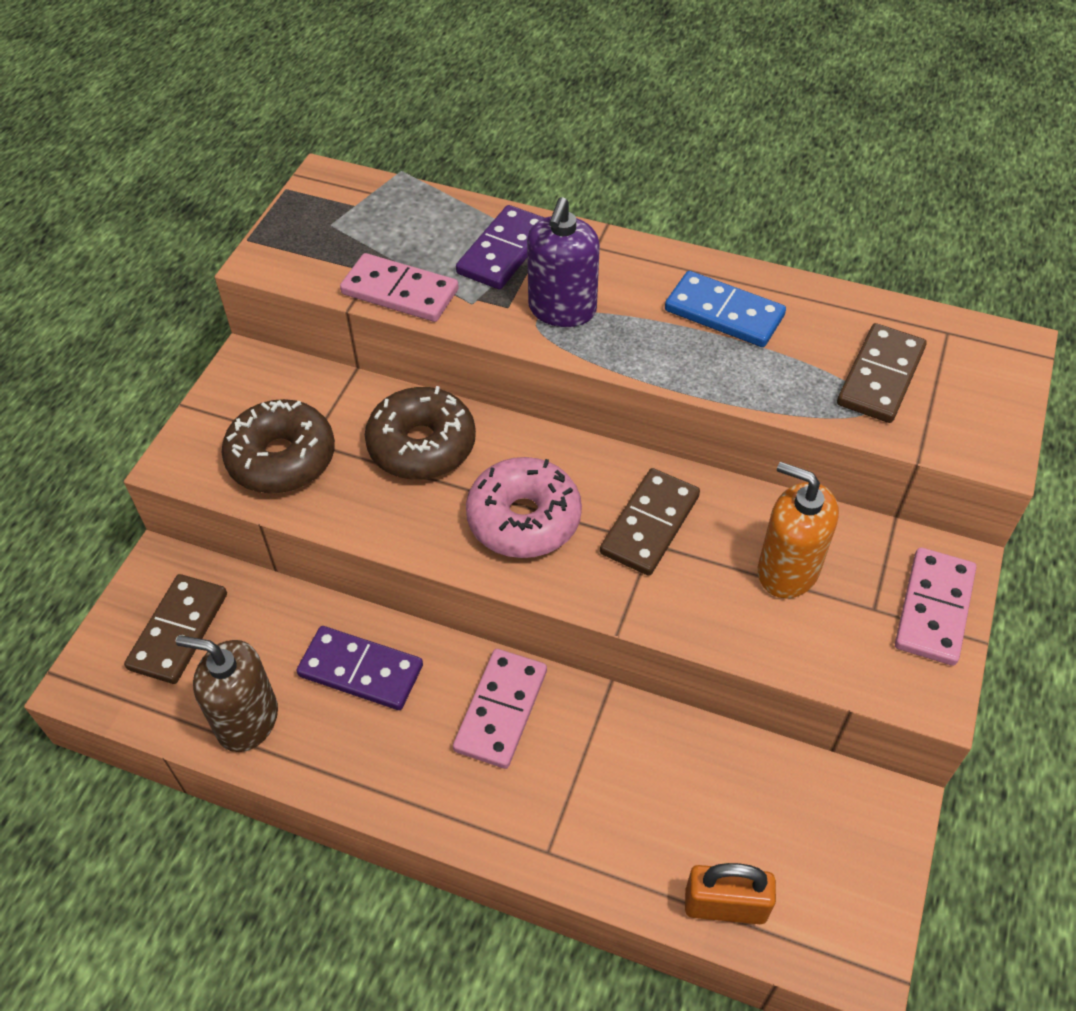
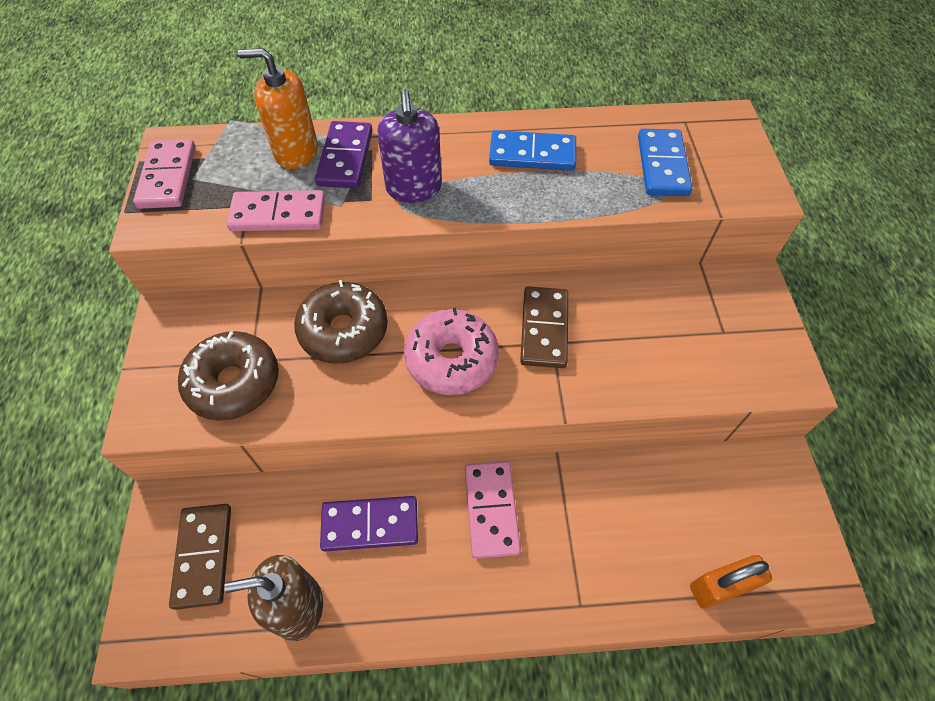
camera: 25 degrees left, 5 degrees up
orange soap dispenser [758,462,839,598] -> orange soap dispenser moved to [238,48,318,169]
brown domino [837,323,926,423] -> blue domino [638,129,692,196]
pink domino [895,547,976,666] -> pink domino moved to [133,139,196,209]

